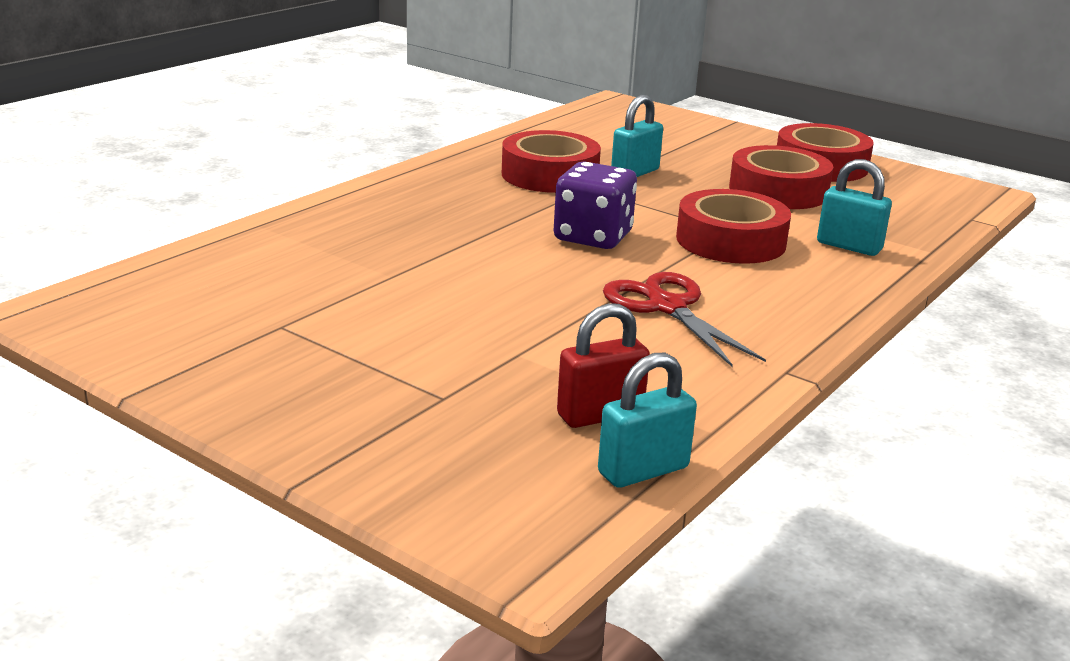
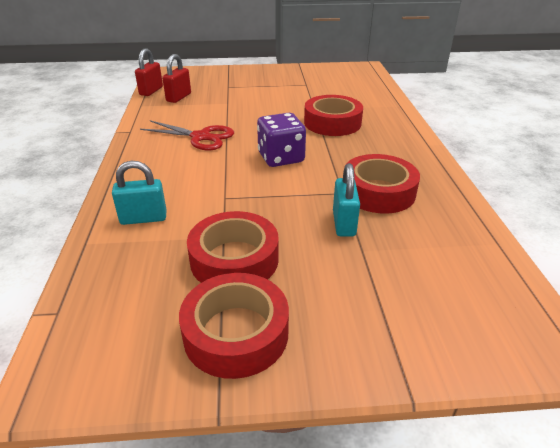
camera: 140 degrees right, 10 degrees up
turquoise padlock [598,353,697,488] -> red padlock [135,48,163,96]
red tape [676,189,791,264] -> red tape moved to [304,95,363,136]

